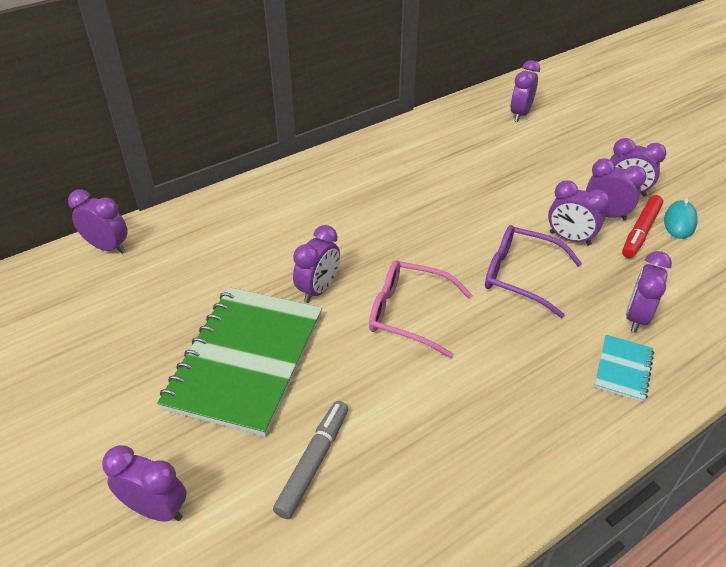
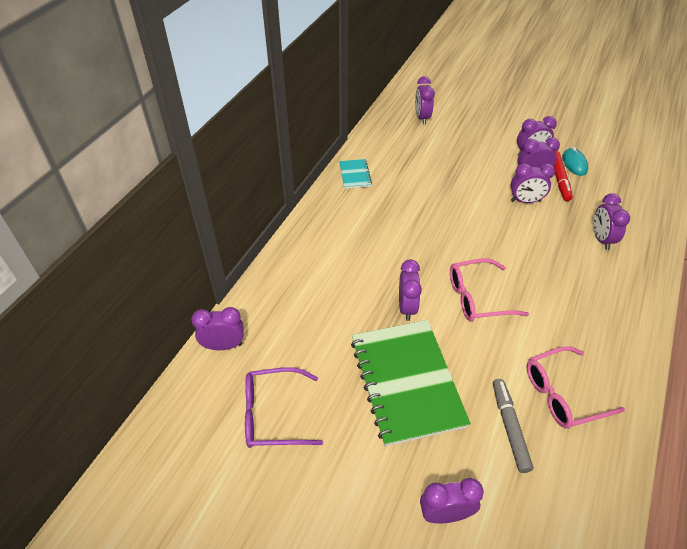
camera: 30 degrees left, 5 degrees up
purple glasses [485,225,582,318] -> purple glasses moved to [245,367,323,448]
turquoise notebook [594,335,654,402] -> turquoise notebook moved to [339,159,372,189]
none -> pink glasses [526,346,625,429]

